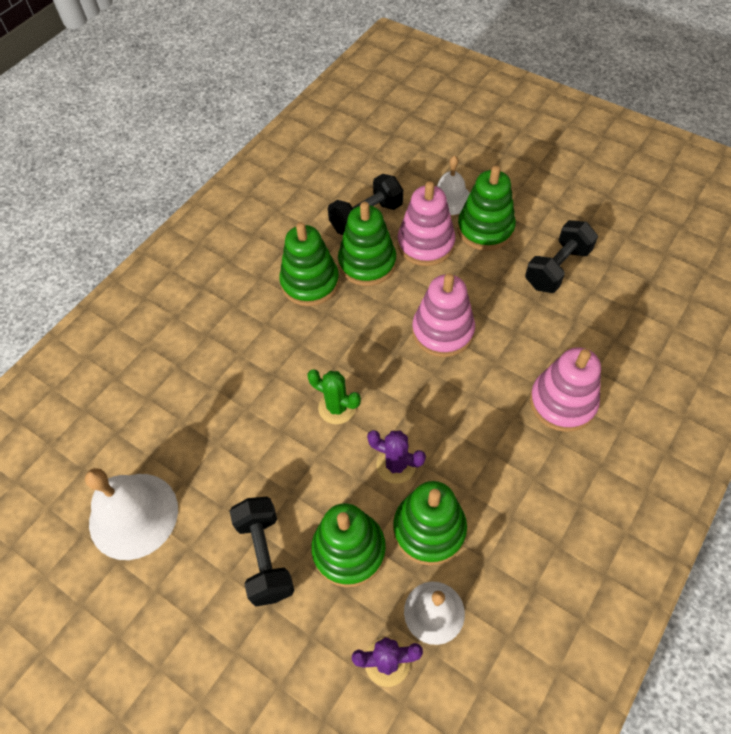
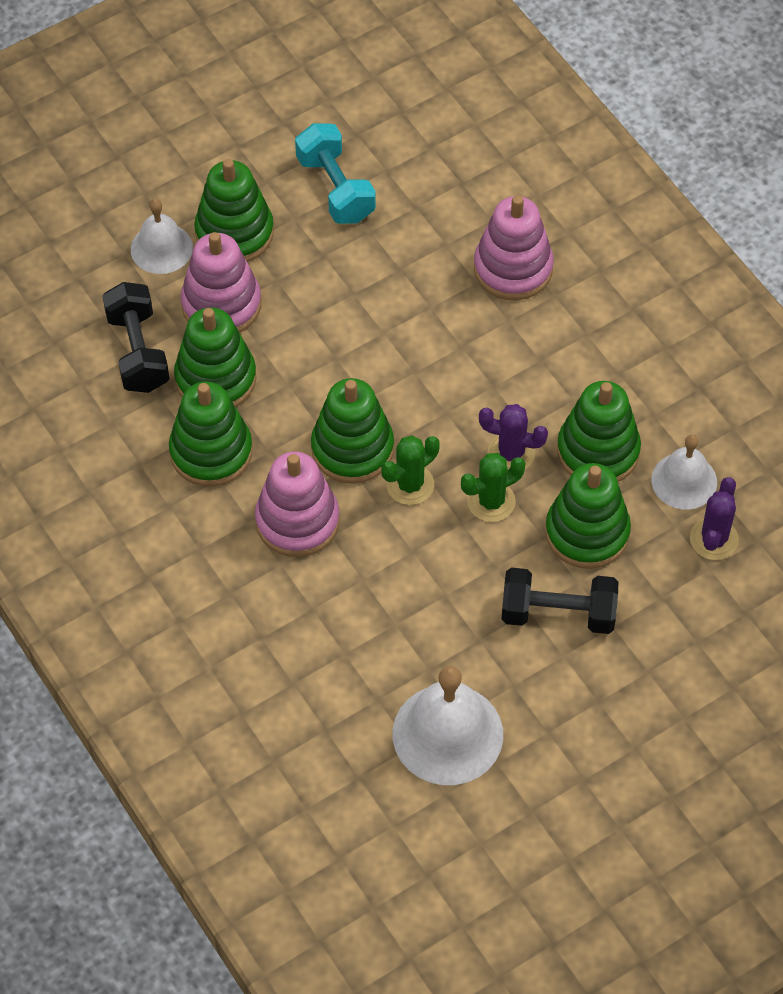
camera: 70 degrees left, 0 degrees up
purple cactus [367,430,426,484] -> purple cactus turned 60 degrees clockwise [479,404,548,470]
pink stacking toy [412,273,475,357] -> pink stacking toy moved to [255,452,340,557]
black dumbbell [525,220,598,293] -> turquoise dumbbell [295,123,376,224]
none -> green stacking toy [311,378,394,484]
none -> green cactus [461,453,525,522]

